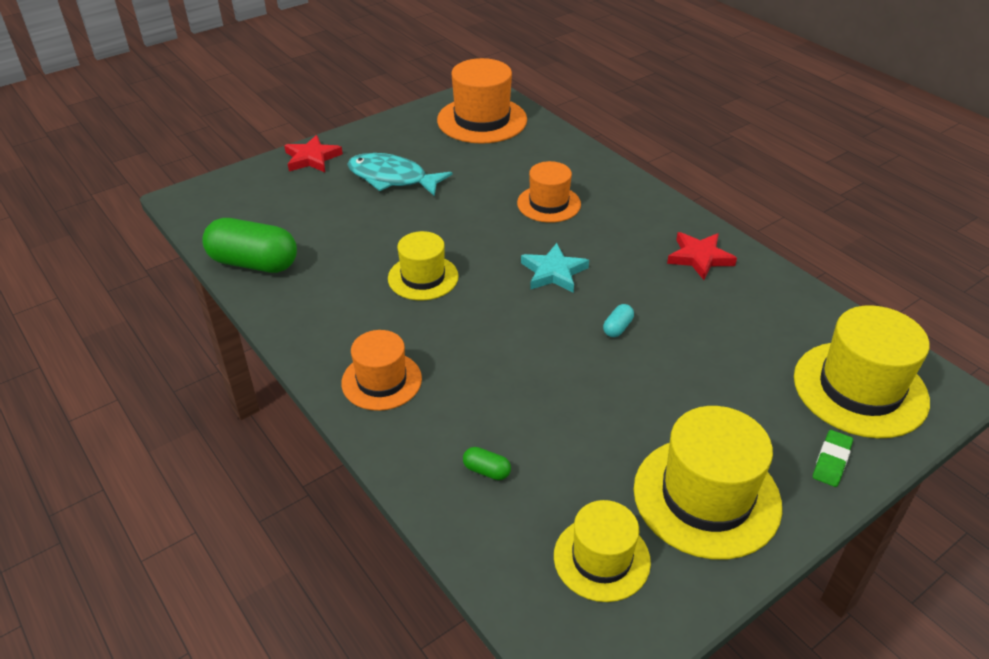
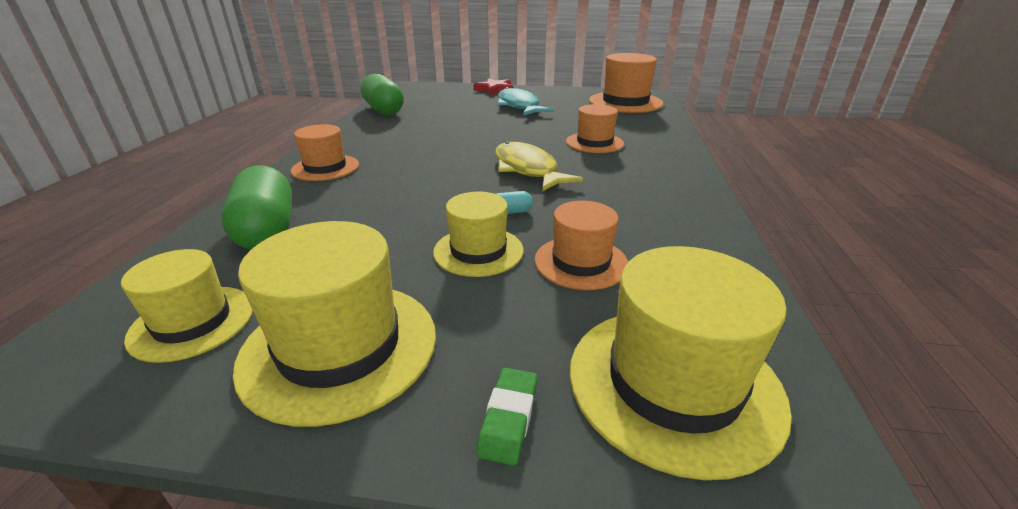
camera: 45 degrees right, 10 degrees down
yellow hat [388,231,459,300] -> yellow hat moved to [433,192,524,277]
green capsule [463,447,511,480] -> green capsule [222,165,292,249], size x2.43
turquoise star [521,243,589,293] -> yellow fish [495,141,583,191]
red star [667,232,737,280] -> none
green eraser [813,430,853,487] -> green eraser turned 60 degrees counterclockwise [476,368,537,466]
none -> orange hat [534,201,628,290]

